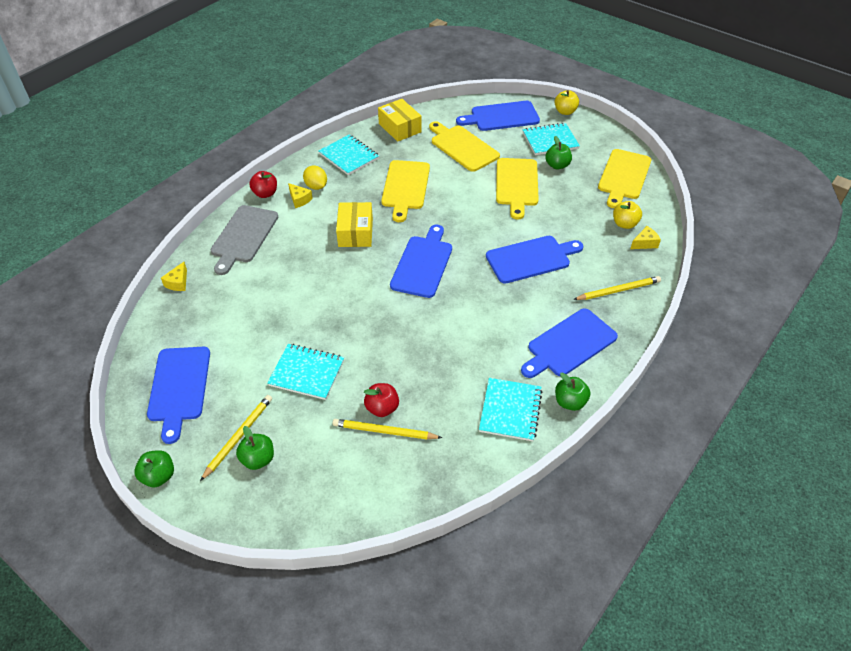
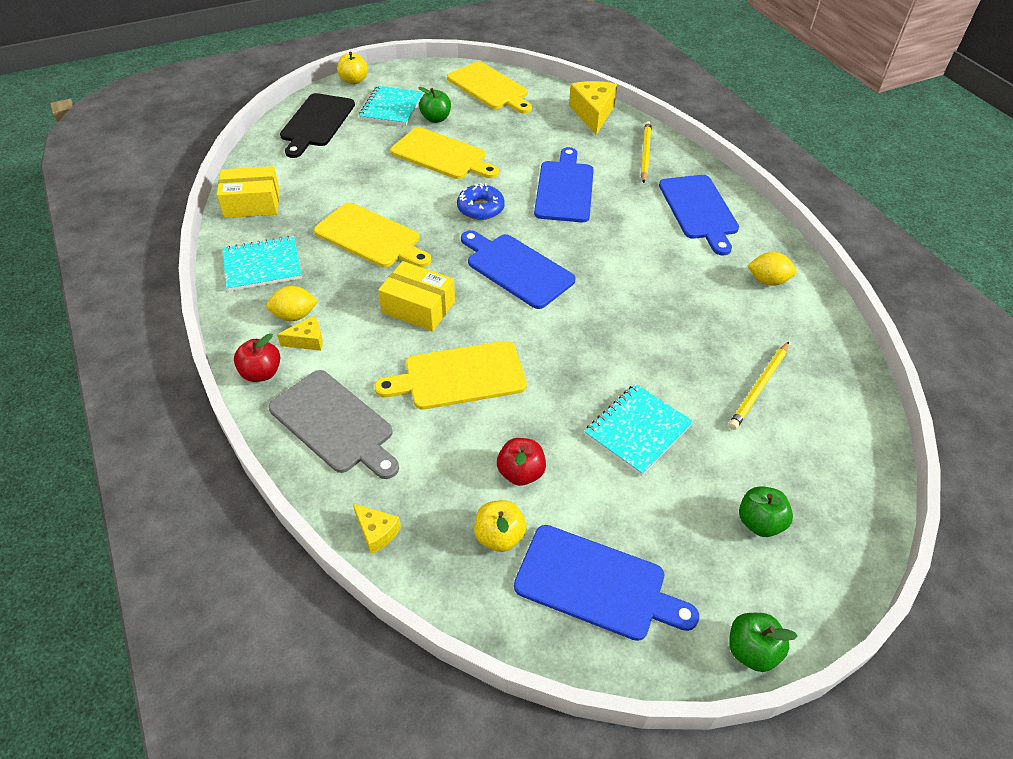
camera: 65 degrees left, 0 degrees up
yellow pencil [200,395,272,481] -> none
red apple [364,383,399,417] -> red apple moved to [497,438,546,486]
yellow cutting board [429,121,500,172] -> yellow cutting board moved to [375,341,527,410]
blue cutting board [456,101,540,131] -> black cutting board [280,93,355,158]
turquoise notebook [479,378,543,441] -> yellow lemon [747,252,797,286]
green apple [555,373,590,411] -> none
yellow apple [613,201,642,229] -> yellow apple moved to [474,500,527,552]
yellow cheese [630,226,661,249] -> yellow cheese [569,81,617,135], size x1.88
none -> blue donut [457,183,505,220]

